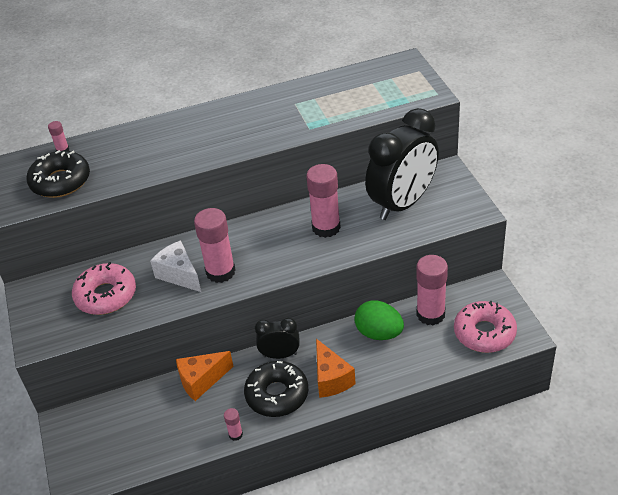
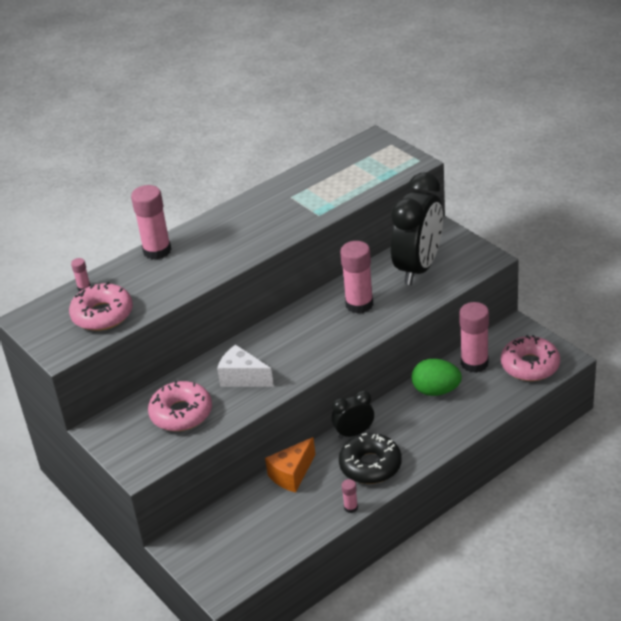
camera: 20 degrees left, 5 degrees down
black donut [26,150,90,198] -> pink donut [69,282,133,331]
pink glue stick [194,208,236,283] -> pink glue stick moved to [131,185,172,260]
orange cheese [316,339,356,398] -> none

